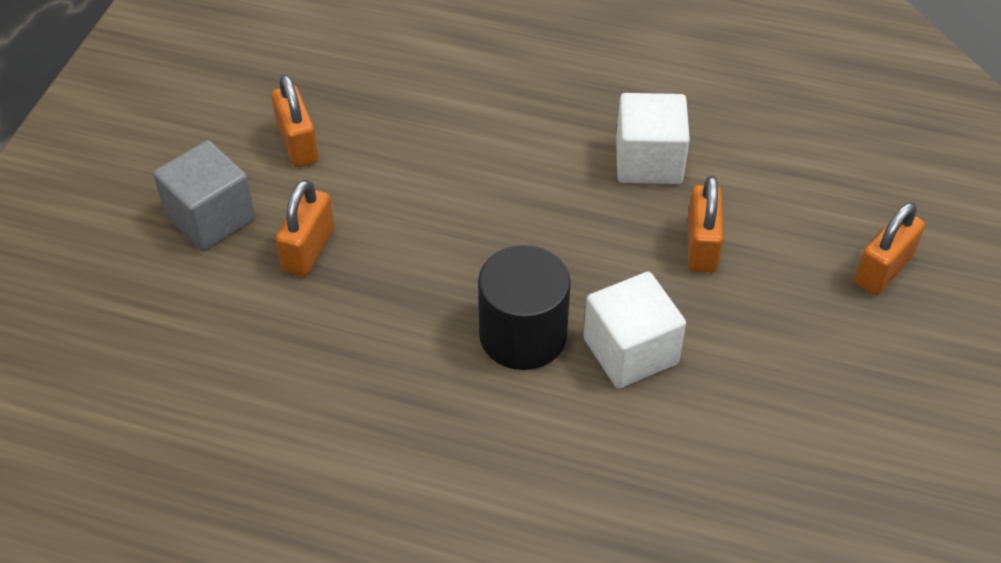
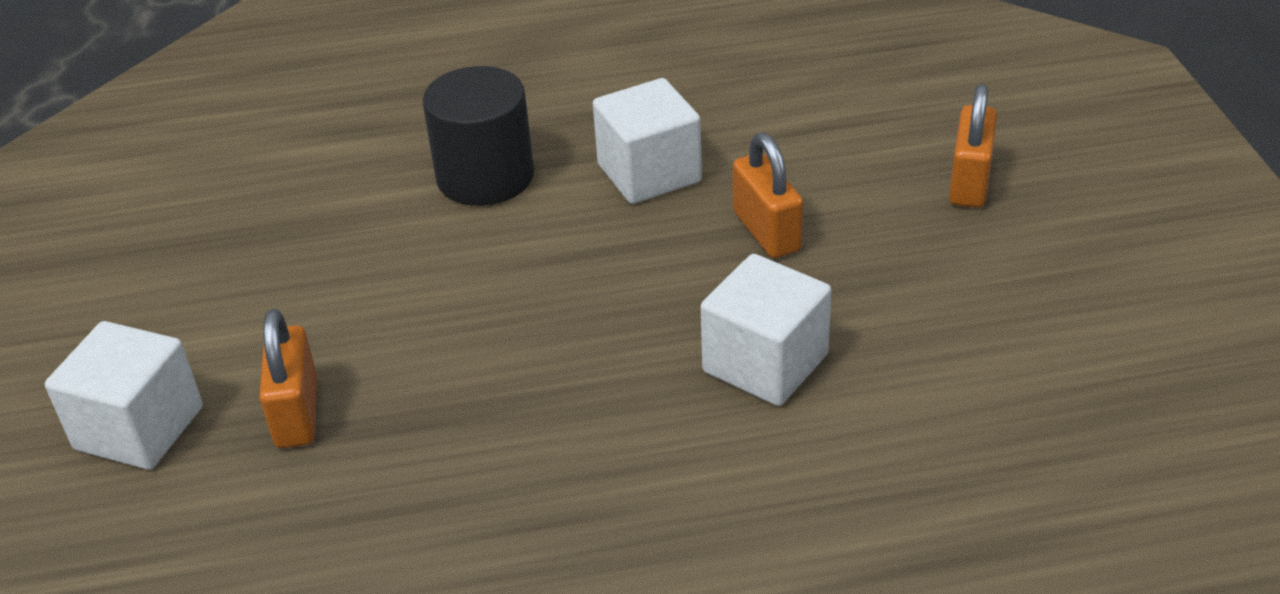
camera: 25 degrees left, 10 degrees down
grey cube [153,140,256,251] -> white cube [45,321,203,470]
orange padlock [271,75,319,168] -> none
black cylinder [478,245,571,370] -> black cylinder moved to [423,66,534,206]

